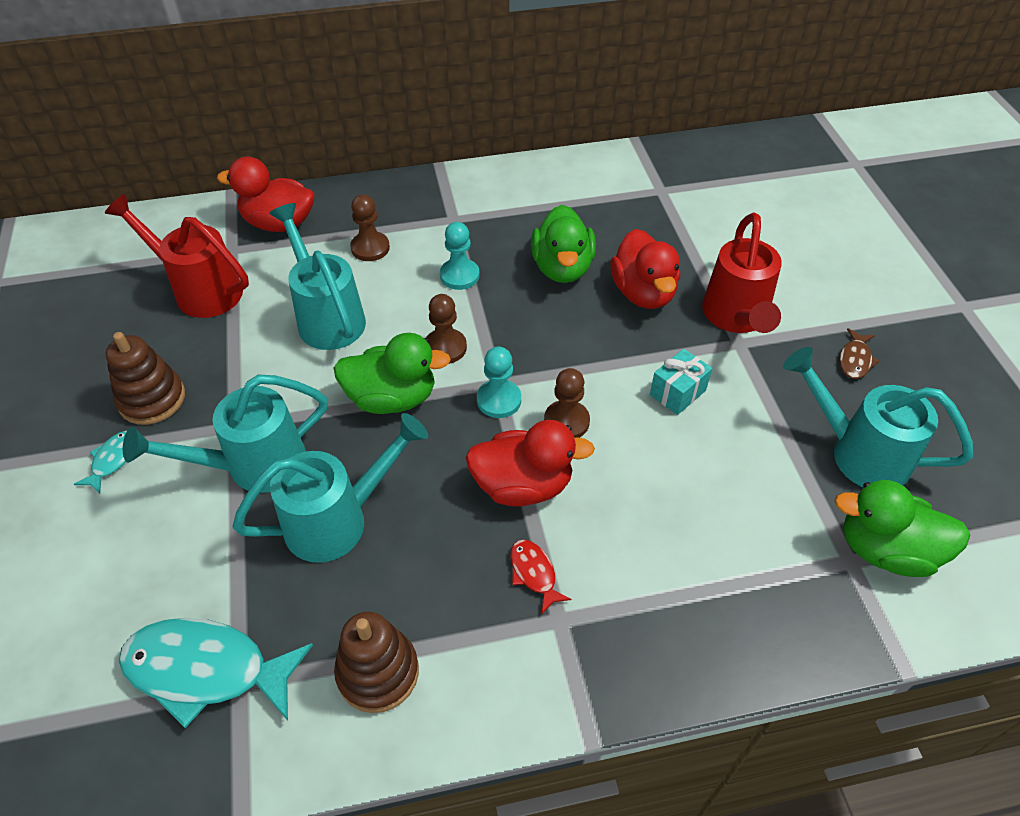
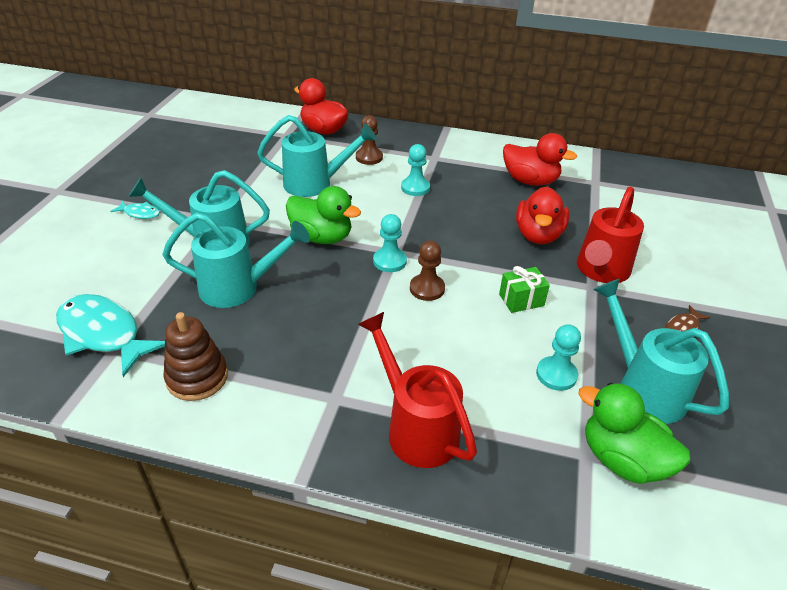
camera: 25 degrees right, 10 degrees down
turquoise fish [74,431,127,494] -> turquoise fish turned 60 degrees clockwise [110,201,160,219]
red watering can [105,194,249,318] -> red watering can moved to [358,312,477,468]
brown stacking toy [105,332,185,425] -> none
turquoise watering can [269,203,366,350] -> turquoise watering can turned 90 degrees clockwise [257,115,377,197]
brown pawn [426,294,467,364] -> none
red duck [465,420,595,506] -> red duck moved to [503,133,577,186]
red fish [510,539,571,614] -> none
green duck [531,205,596,283] -> none
turquoise gift [650,349,712,415] -> green gift [499,266,550,313]
none -> turquoise pawn [536,324,581,391]

